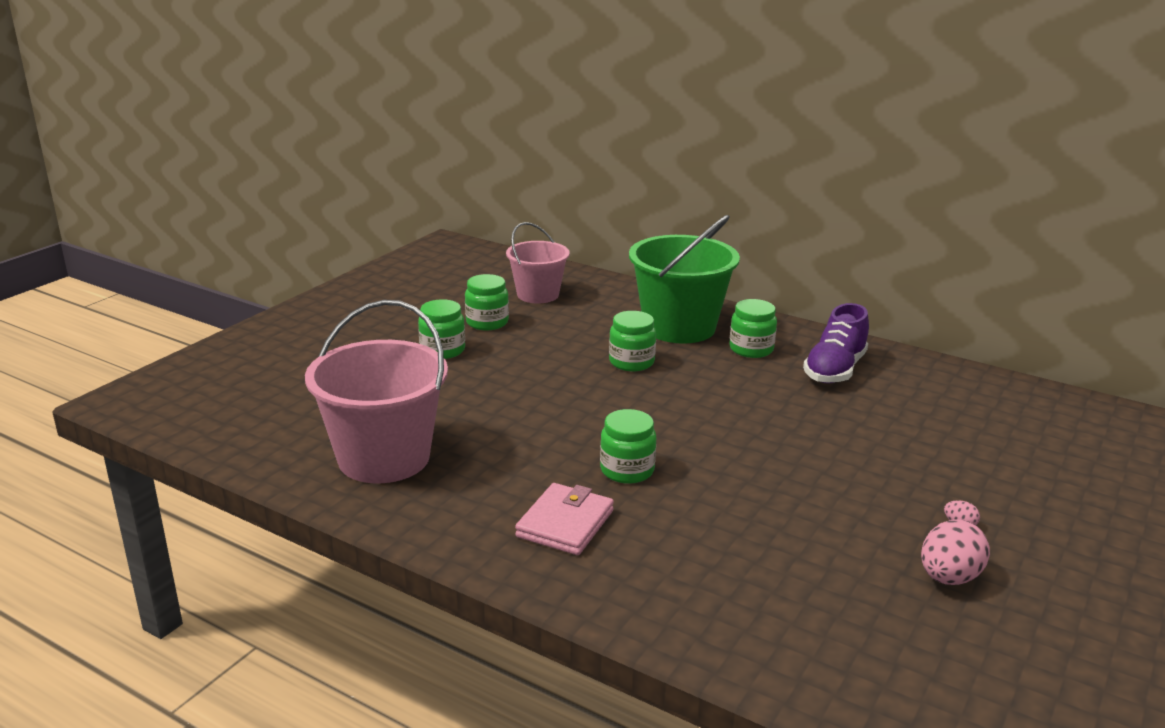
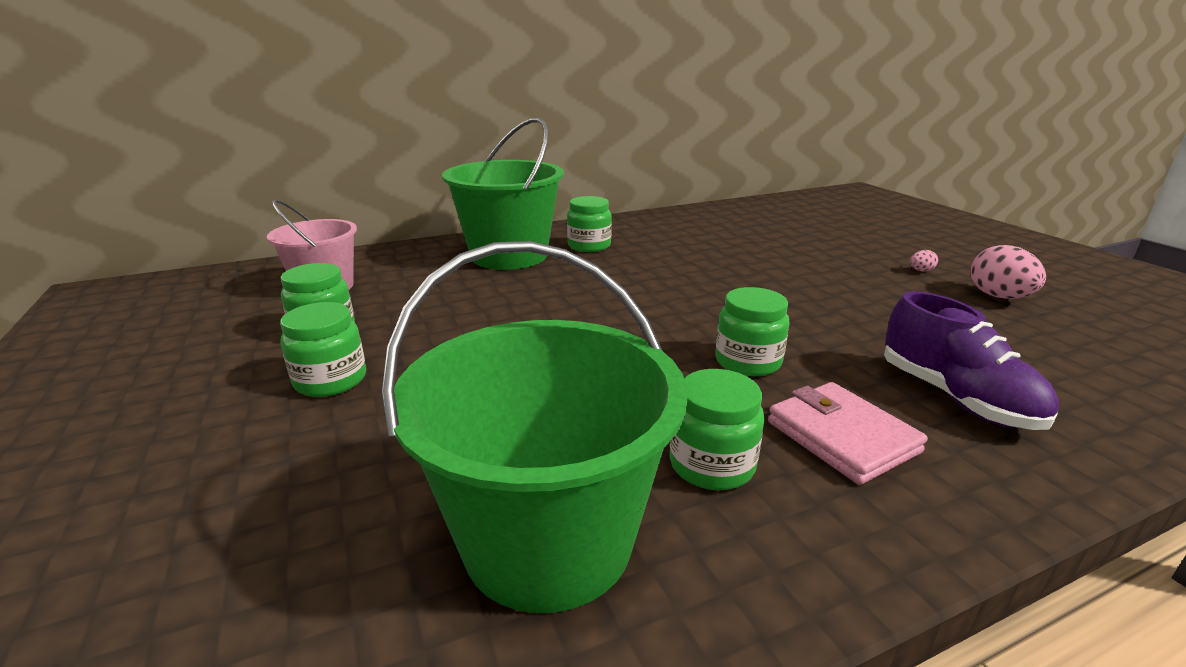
camera: 55 degrees left, 0 degrees up
pink bucket [305,300,448,483] -> green bucket [382,241,688,613]
green jar [609,311,656,371] -> green jar moved to [670,369,765,490]
purple shoe [803,303,869,384] -> purple shoe moved to [884,291,1059,430]

